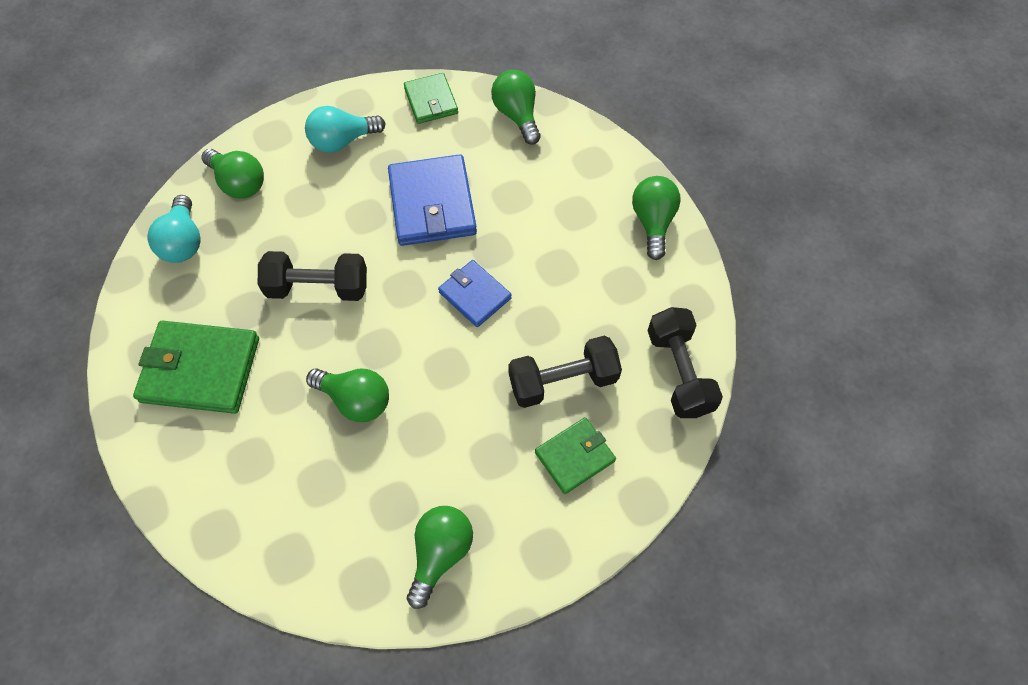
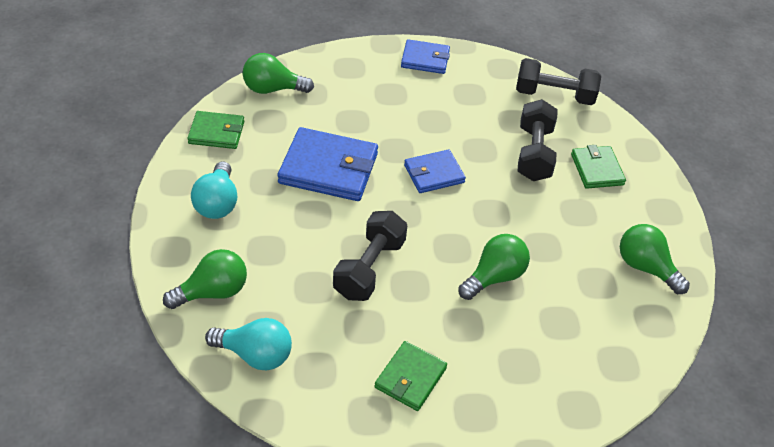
camera: 70 degrees left, 15 degrees down
green wallet [133,320,259,414] -> green wallet [375,341,447,411], size x0.59
green light bulb [632,176,681,260] -> blue wallet [401,39,450,74]

